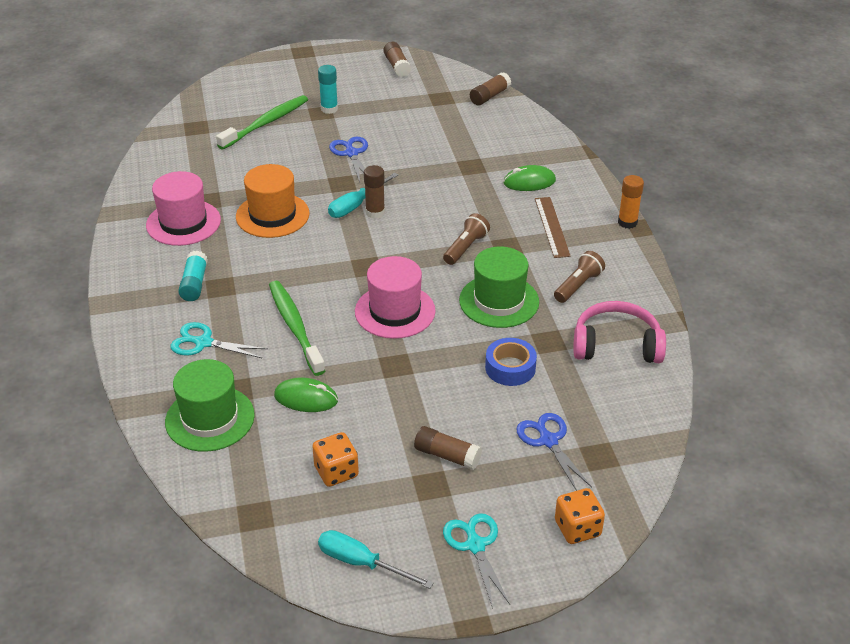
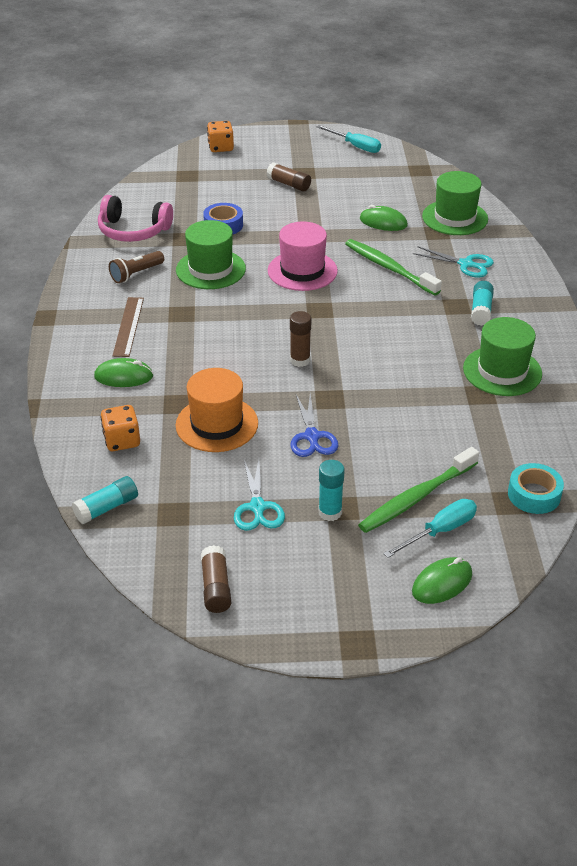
camera: 170 degrees left, 0 degrees up
pink hat [146,171,221,246] -> green hat [463,317,542,396]
orange hat [236,164,310,238] -> orange hat moved to [175,368,258,452]
green toothbrush [269,281,325,376] -> green toothbrush turned 150 degrees clockwise [345,239,442,296]
orange dice [312,432,359,487] -> orange dice moved to [101,405,140,451]
turquoise screwdriver [328,173,398,218] -> turquoise screwdriver moved to [383,499,477,558]
brown flashlight [443,213,490,265] -> none
turquoise scissors [443,513,510,609] -> turquoise scissors moved to [234,459,285,531]
brown glue stick [470,72,511,106] -> turquoise glue stick [72,476,138,524]
blue scissors [516,413,592,491] -> none
orange glue stick [618,175,644,229] -> none
none -> green mouse [412,557,472,604]
none -> turquoise tape [508,463,564,514]

